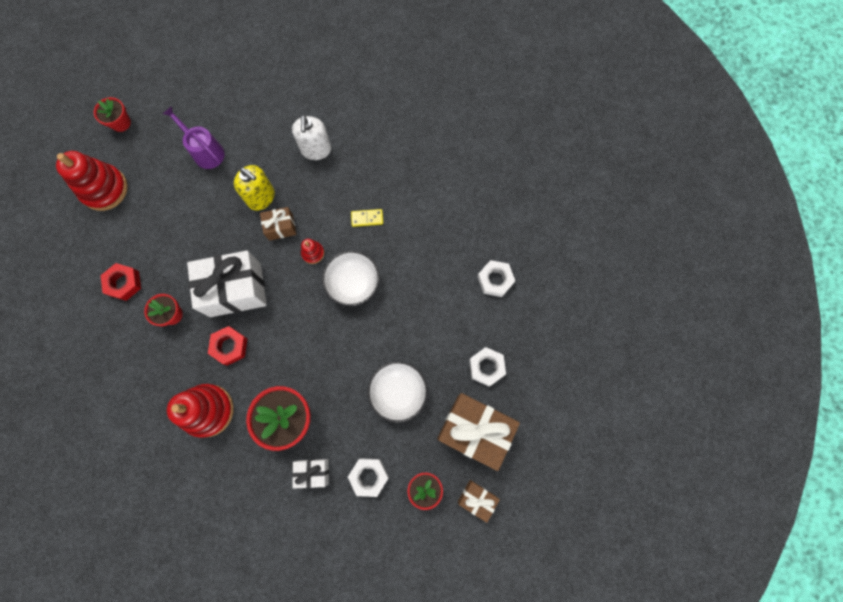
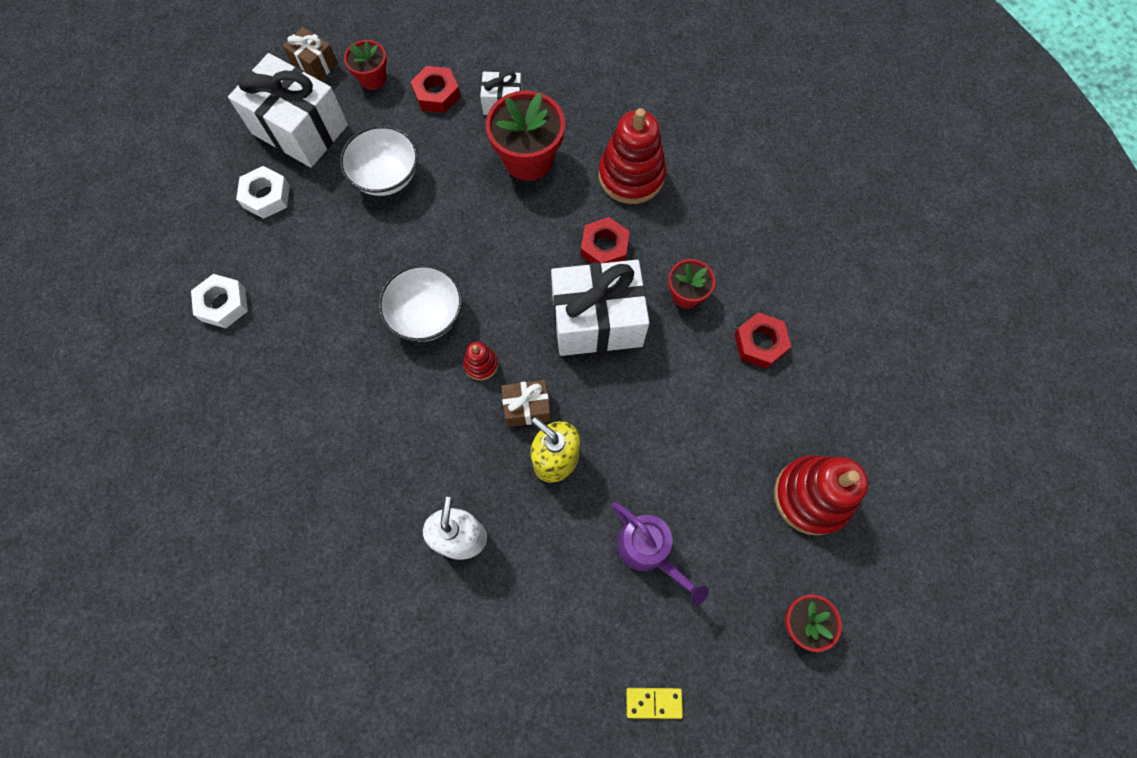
camera: 175 degrees left, 5 degrees down
white nut [348,458,389,497] -> red nut [410,66,460,113]
yellow domino [351,209,383,227] -> yellow domino moved to [626,688,683,719]
brown gift [437,393,520,471] -> white gift [228,53,348,168]

